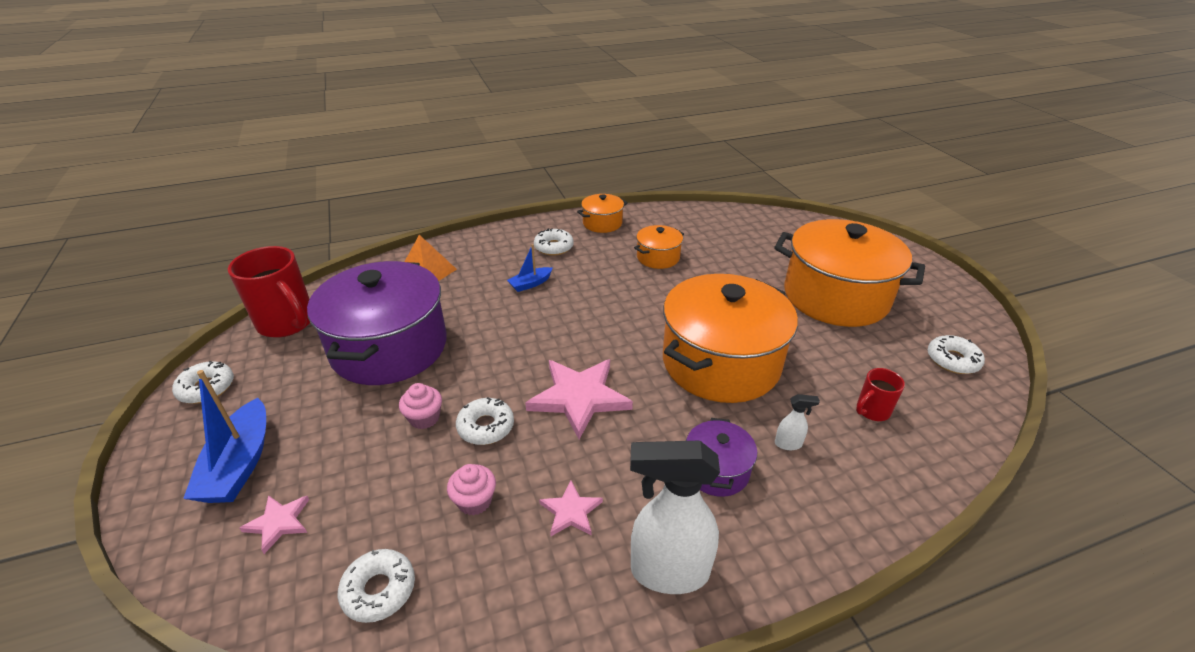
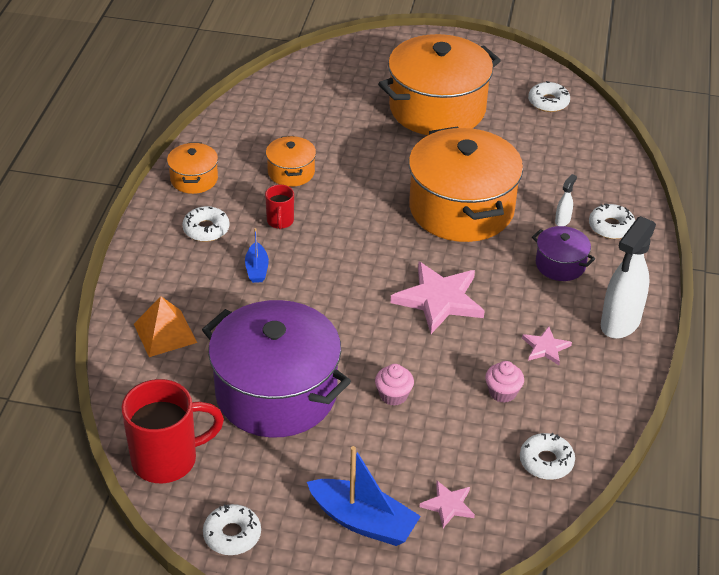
camera: 60 degrees left, 5 degrees up
white donut [456,397,514,445] -> white donut moved to [589,203,635,239]
red mug [856,368,905,421] -> red mug moved to [265,185,294,229]

